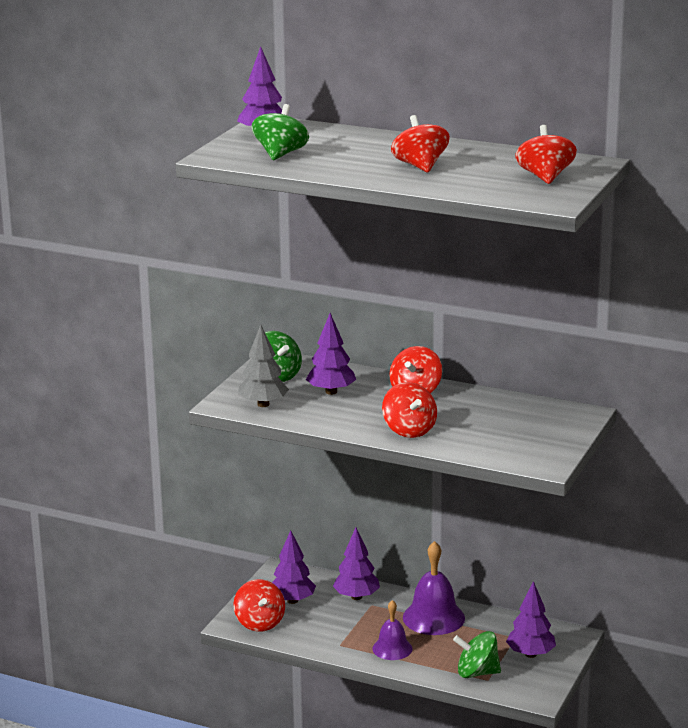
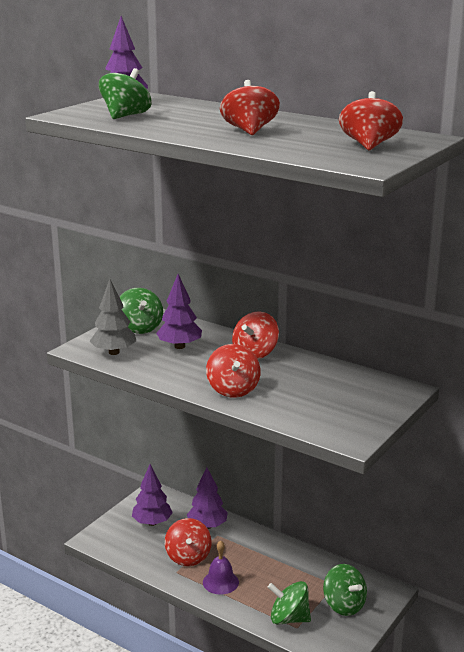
camera: 10 degrees right, 0 degrees up
red spinning top [233,579,285,632] -> red spinning top moved to [165,518,212,566]
purple bell [403,541,465,635] -> none
purple tree [506,581,556,658] -> green spinning top [323,564,367,616]

